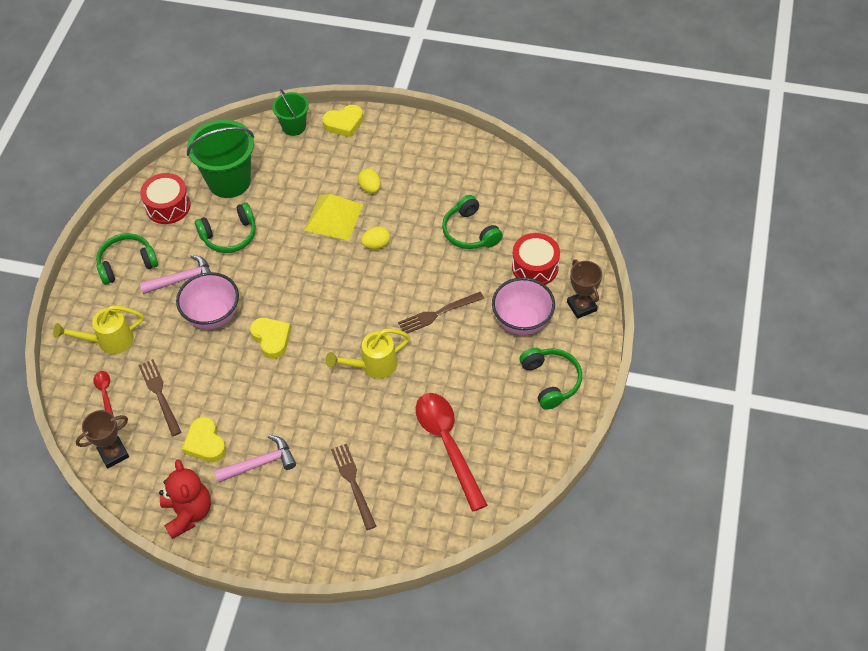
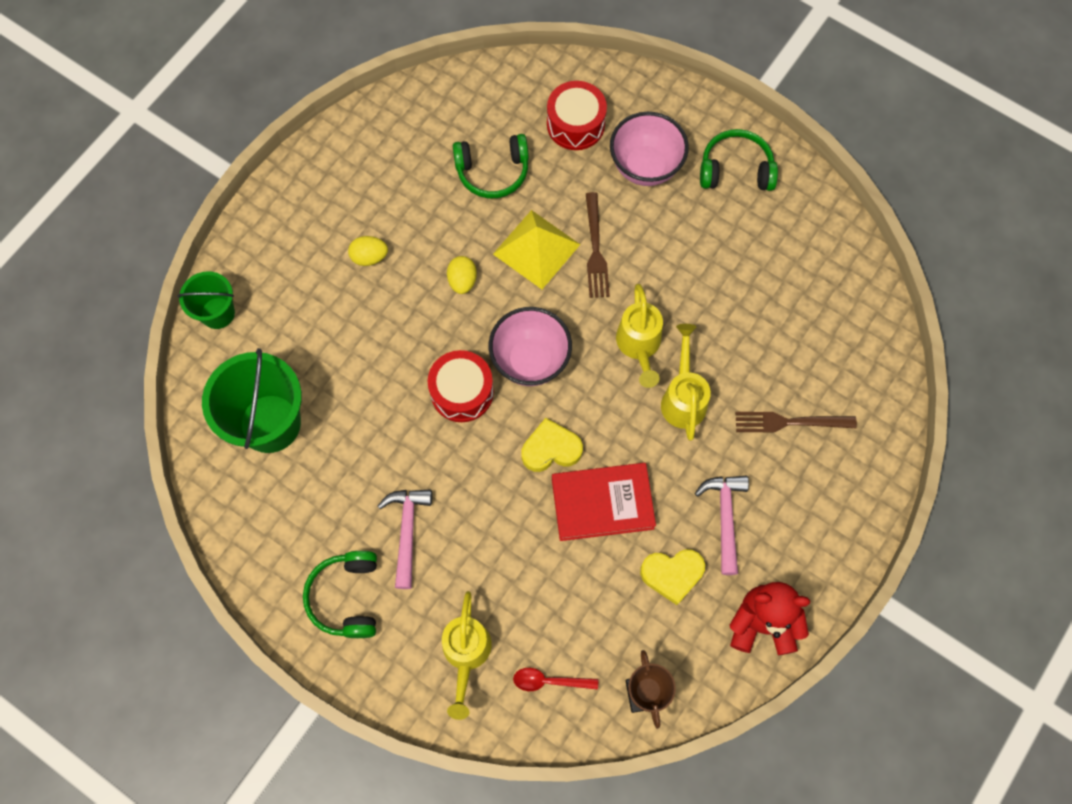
camera: 70 degrees left, 15 degrees up
brown fork [138,359,181,436] -> none
red drum [140,173,191,224] -> red drum moved to [428,350,494,422]
pink bowl [176,272,239,329] -> pink bowl moved to [489,307,572,386]
green headphones [195,202,256,253] -> none
yellow pyramid [304,194,363,240] -> yellow pyramid moved to [493,210,581,289]
yellow heart [322,105,363,138] -> none
red spoon [416,393,487,512] -> none
brown trophy [567,260,602,319] -> none
none -> red book [552,463,656,541]
none -> yellow watering can [661,324,711,441]

